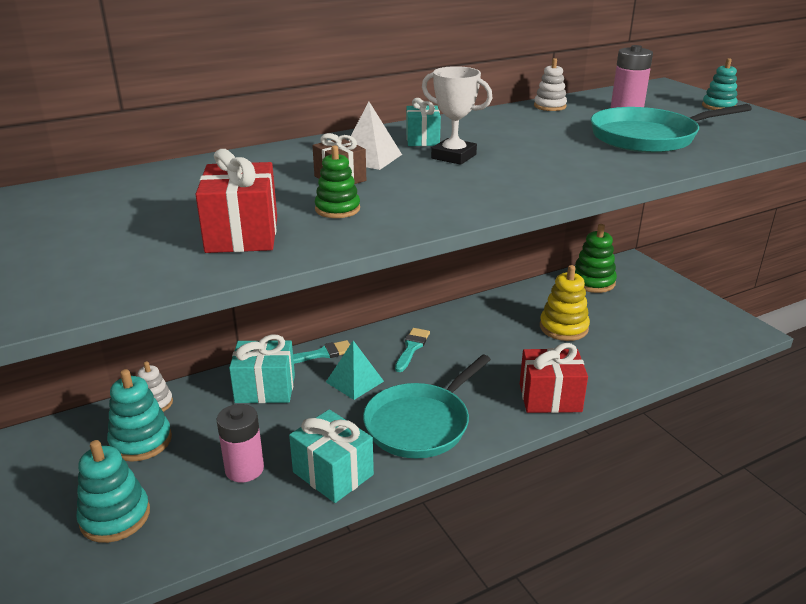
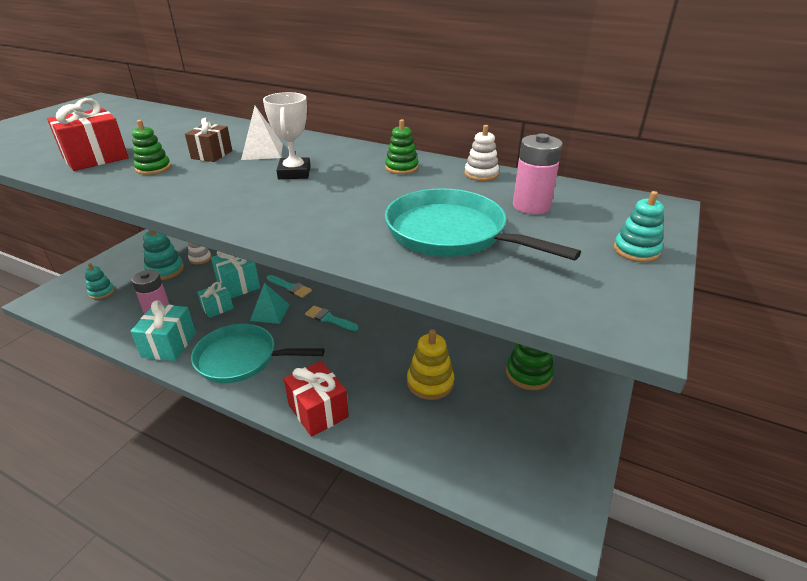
camera: 55 degrees right, 5 degrees up
turquoise stacking toy [76,440,150,543] -> turquoise stacking toy [85,263,114,299], size x0.62
turquoise brush [395,328,430,372] -> turquoise brush turned 135 degrees counterclockwise [305,306,359,331]
turquoise gift [406,98,441,146] -> turquoise gift moved to [197,282,233,318]
none -> green stacking toy [385,119,419,174]

